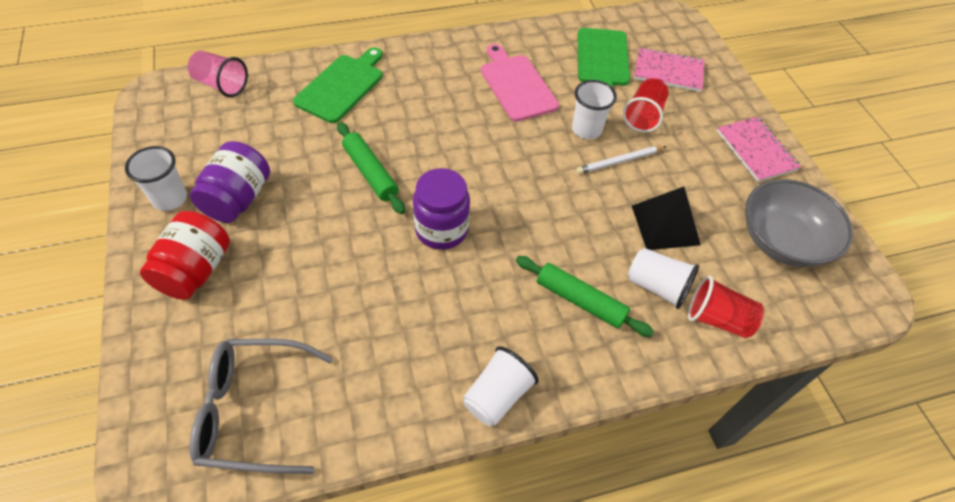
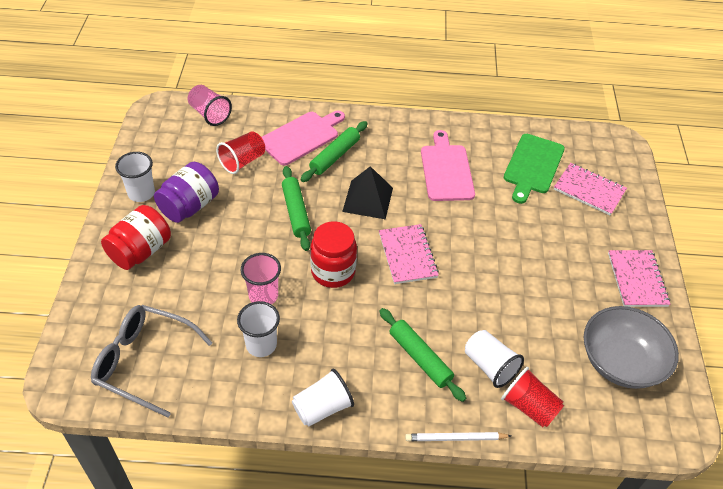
camera: 20 degrees right, 5 degrees down
green cutting board [293,47,383,123] -> pink cutting board [262,111,345,165]
purple jar [413,168,470,250] -> red jar [310,221,357,288]
white cup [572,80,617,139] -> white cup moved to [237,301,280,357]
white pencil [576,146,667,174] -> white pencil moved to [405,432,511,441]
red cup [623,78,669,133] -> red cup moved to [216,131,265,174]
black pyramid [632,187,701,250] -> black pyramid moved to [342,166,393,219]
none -> pink cup [241,253,281,304]
none -> green rolling pin [301,121,367,182]
none -> pink notebook [379,224,439,284]

